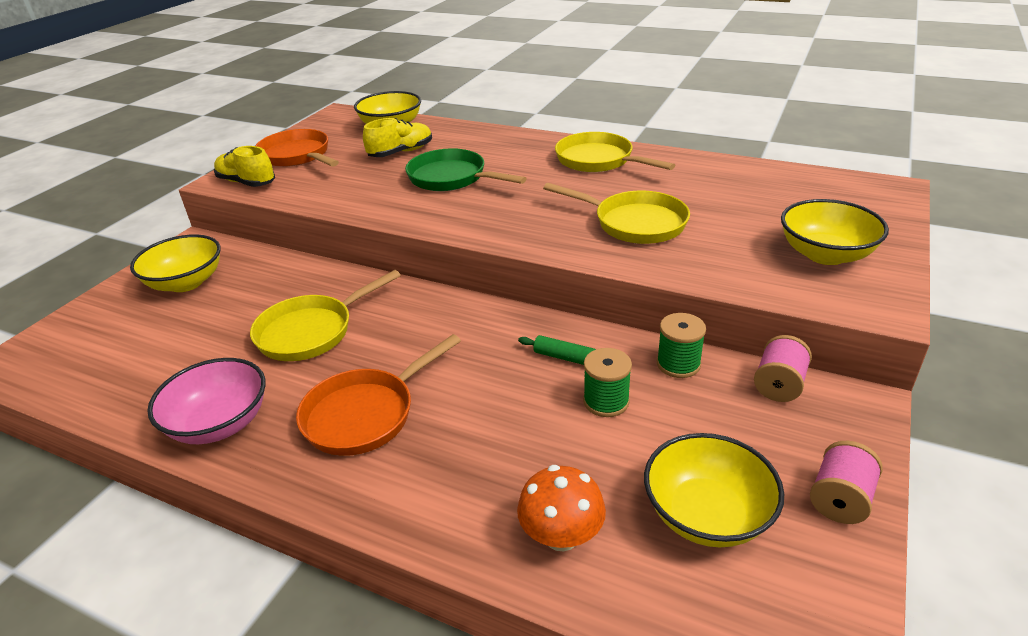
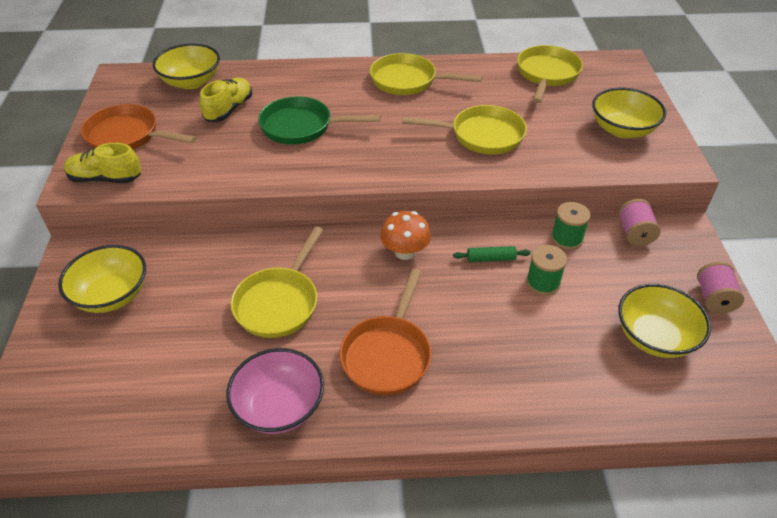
camera: 30 degrees left, 10 degrees up
orange mushroom [517,465,606,551] -> orange mushroom moved to [380,211,431,260]
none -> yellow pan [517,45,583,103]

